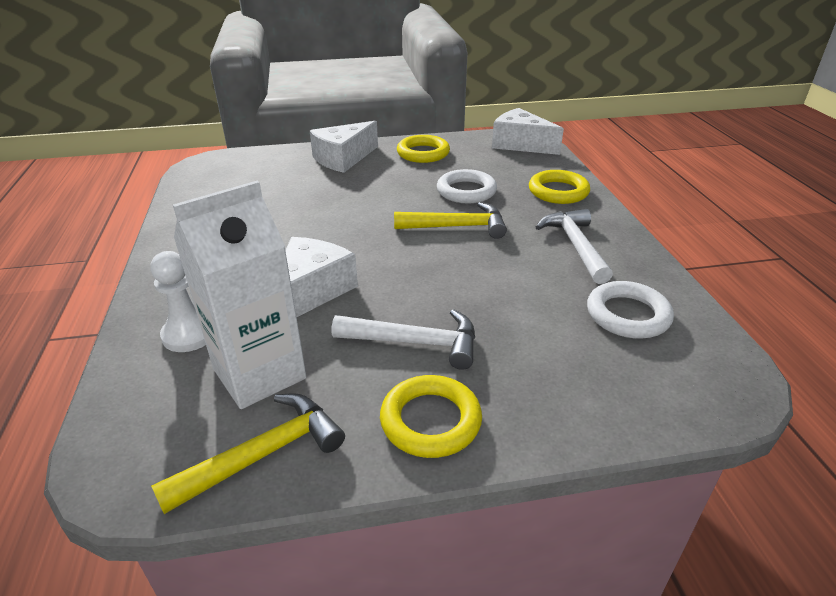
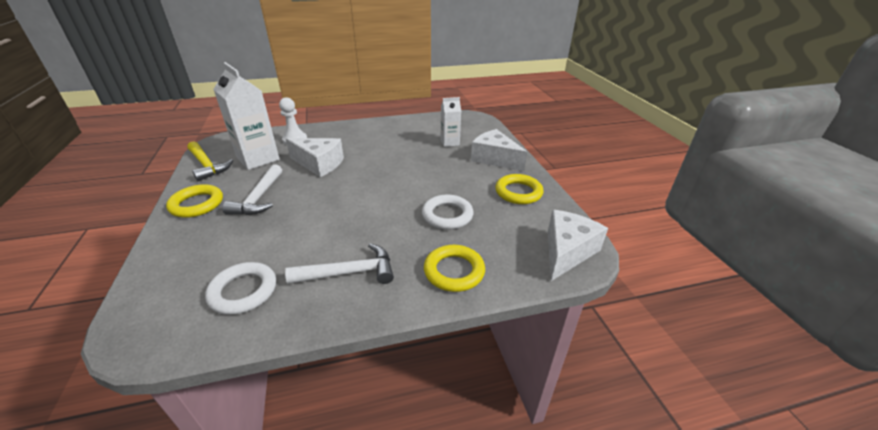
camera: 85 degrees right, 0 degrees up
yellow hammer [394,202,507,239] -> none
none -> white carton [441,97,461,147]

